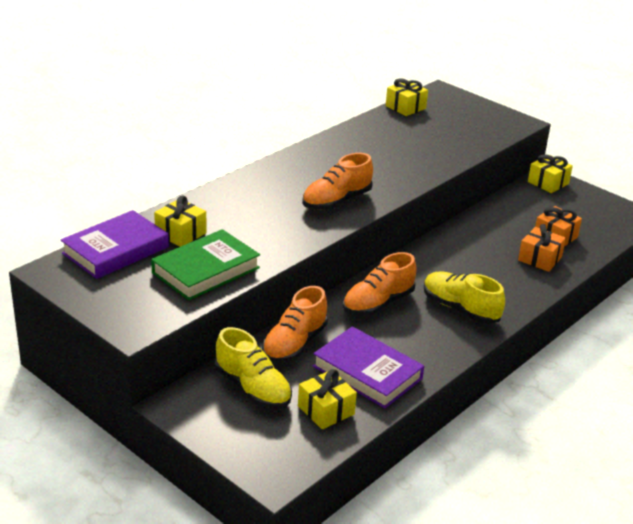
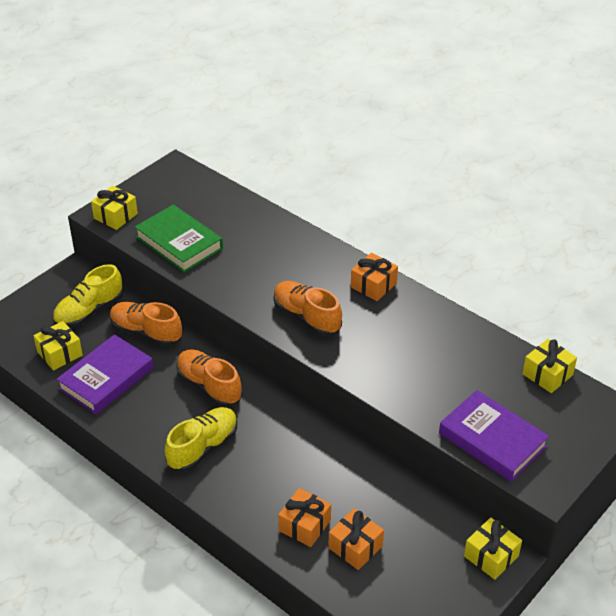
camera: 90 degrees right, 10 degrees up
purple book [61,210,169,279] -> purple book moved to [439,390,549,482]
yellow gift [154,195,206,247] -> yellow gift moved to [91,186,138,230]
none -> orange gift [351,253,398,301]

